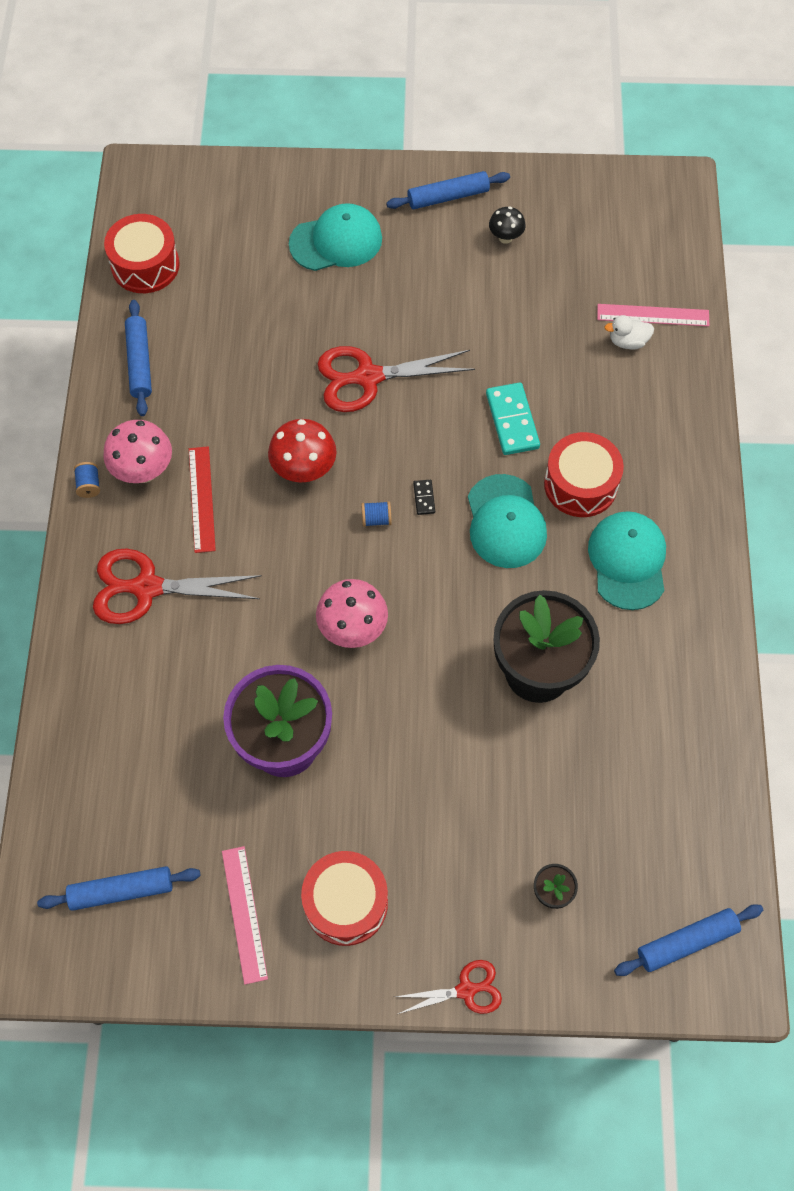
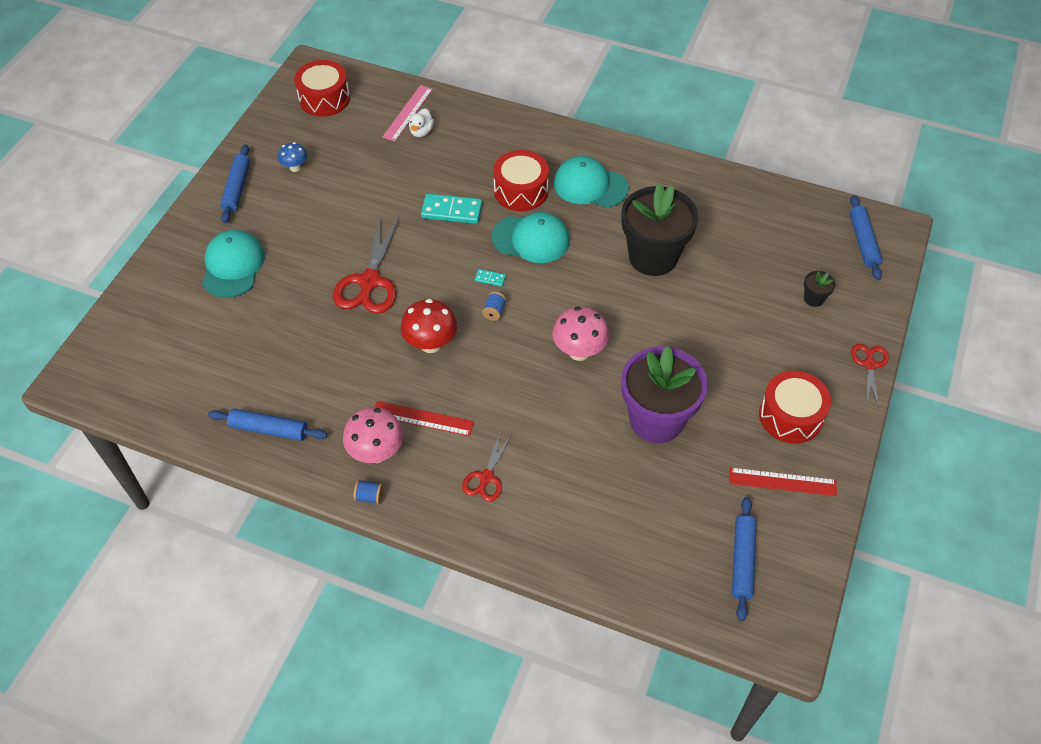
camera: 70 degrees left, 10 degrees down
red scissors [93,548,262,624] -> red scissors [462,430,511,502], size x0.56
red drum [104,214,180,293] -> red drum moved to [294,60,350,117]
pink ruler [222,846,268,985] -> red ruler [729,467,837,496]
black domino [413,480,435,515] -> turquoise domino [475,269,506,287]
black mushroom [489,207,526,244] -> blue mushroom [278,142,307,172]

